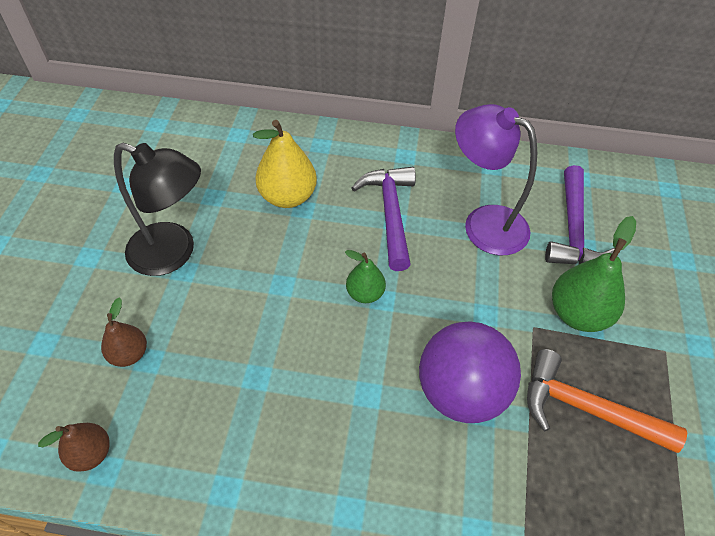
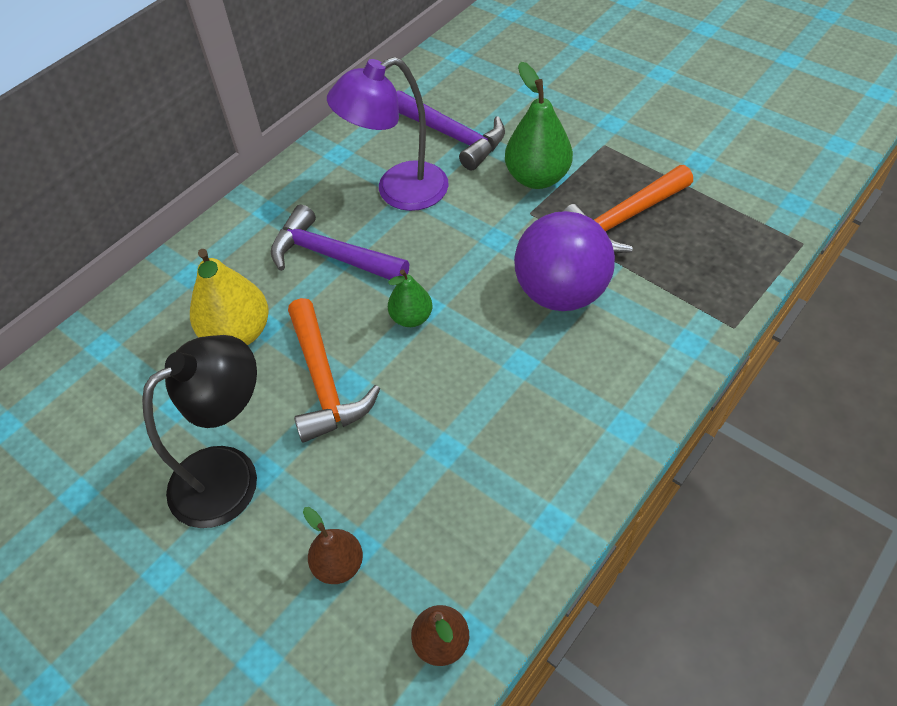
camera: 55 degrees left, 0 degrees up
none -> orange hammer [288,298,380,443]

